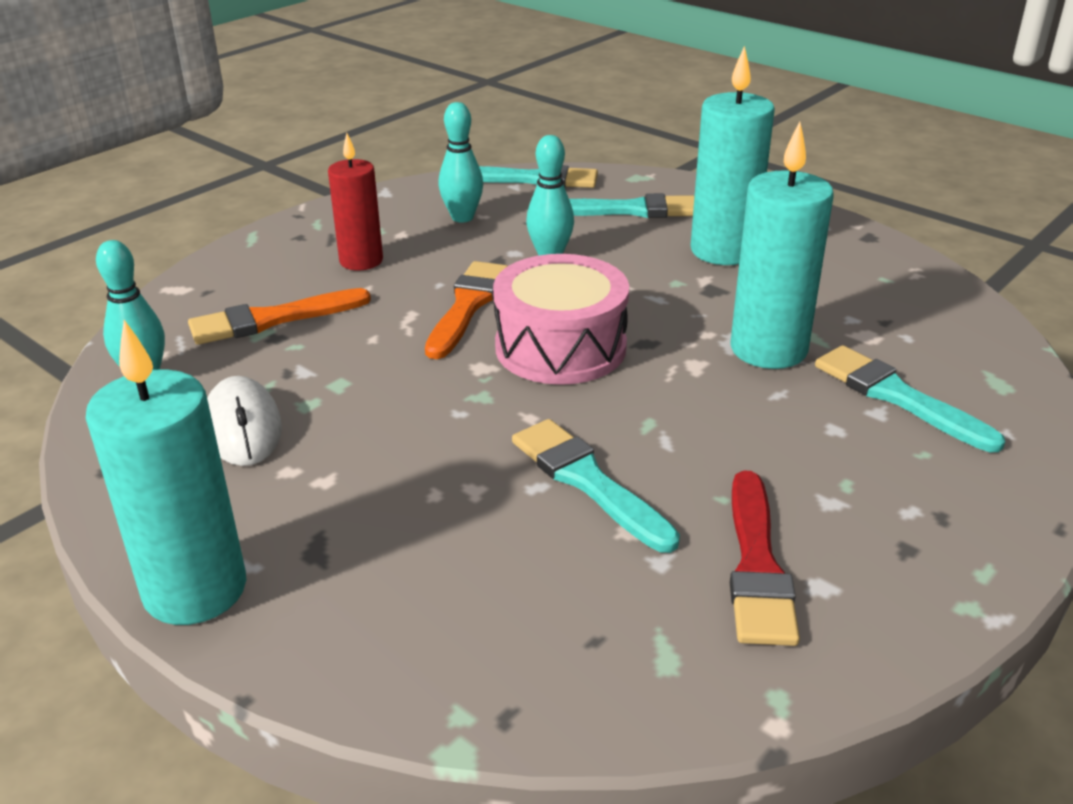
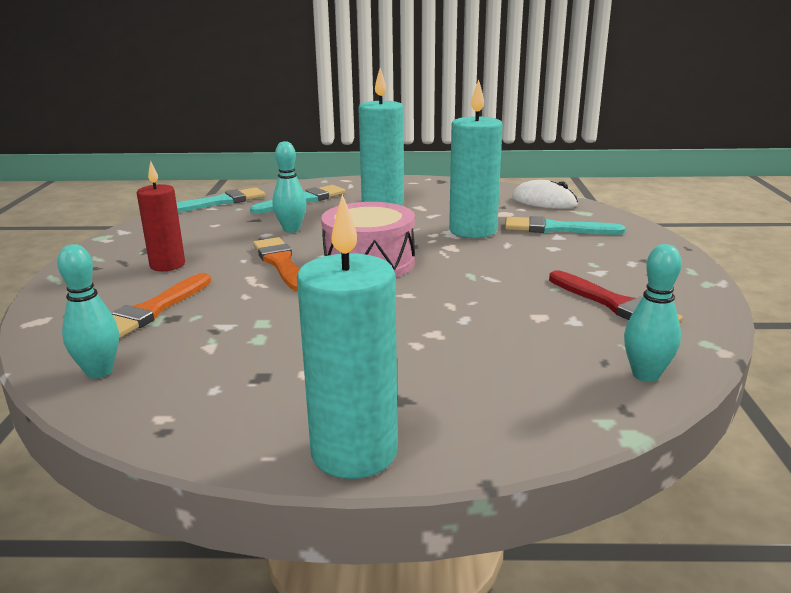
camera: 40 degrees left, 10 degrees down
white mouse [207,376,282,466] -> white mouse moved to [512,180,578,209]
turquoise bowling pin [438,102,483,222] -> turquoise bowling pin moved to [624,244,682,382]
turquoise brush [512,419,680,553] -> none

